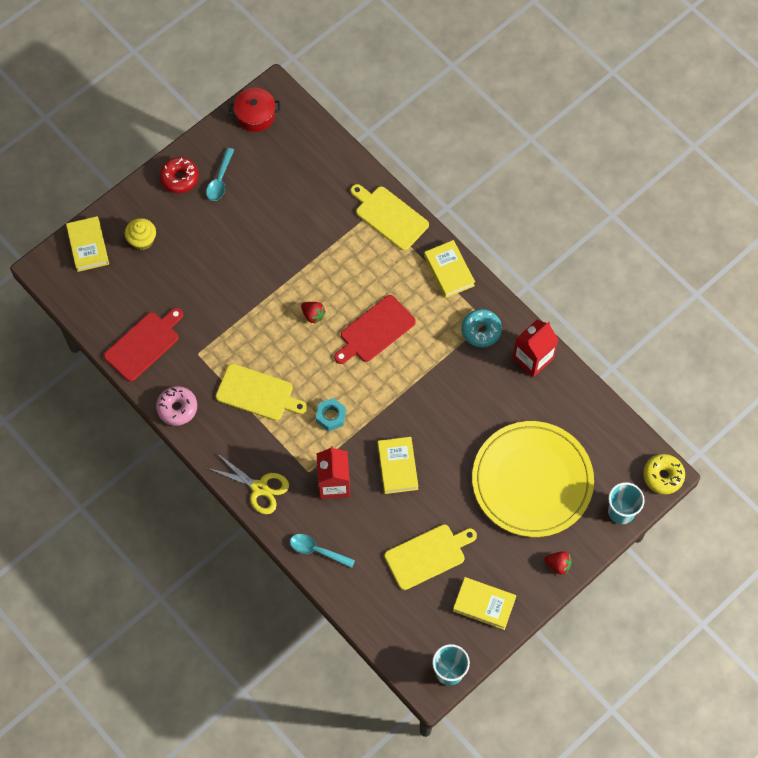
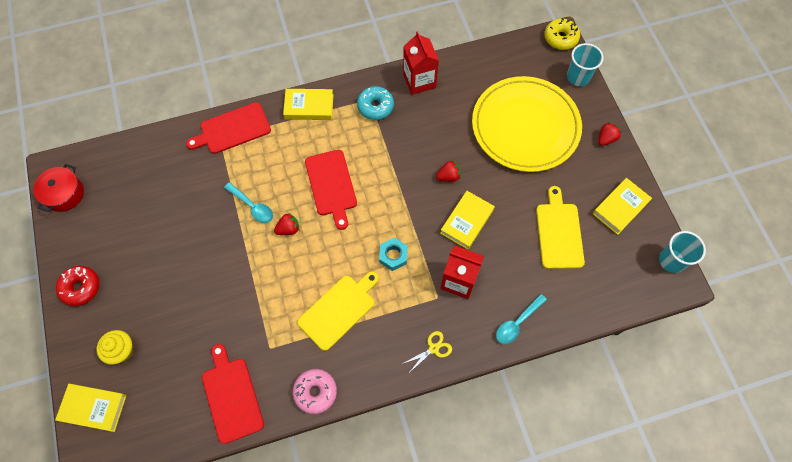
camera: 65 degrees left, 0 degrees up
turquoise spoon [206,148,234,201] -> turquoise spoon moved to [224,182,273,223]
yellow scissors [207,454,289,514] -> yellow scissors [402,331,452,373], size x0.61
yellow cutting board [350,184,429,251] -> red cutting board [186,102,271,154]
yellow book [378,437,418,494] -> yellow book turned 75 degrees counterclockwise [440,191,495,250]
none -> red strawberry [436,160,461,182]

